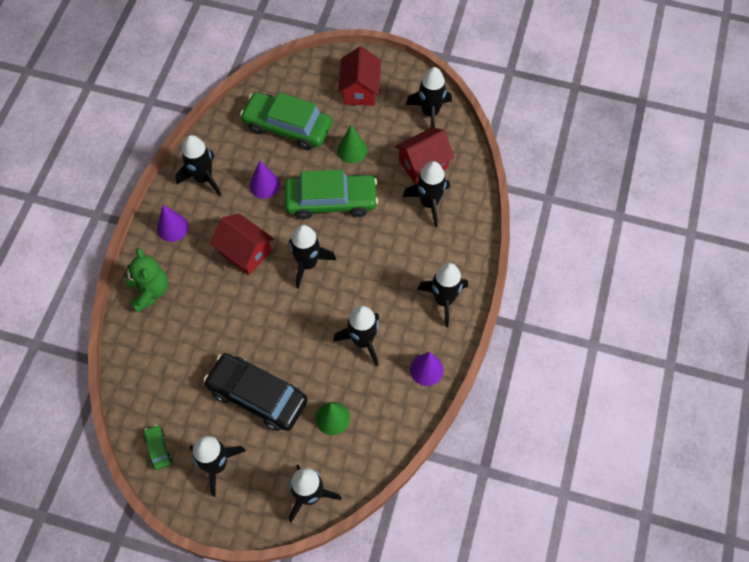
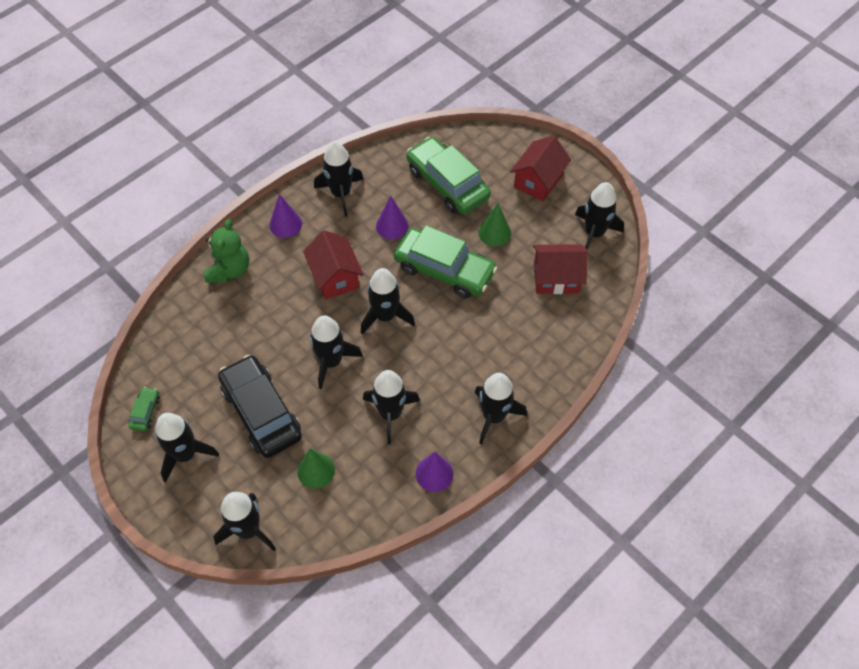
camera: 30 degrees right, 5 degrees down
black rocket [403,161,450,227] -> black rocket moved to [310,315,363,389]

